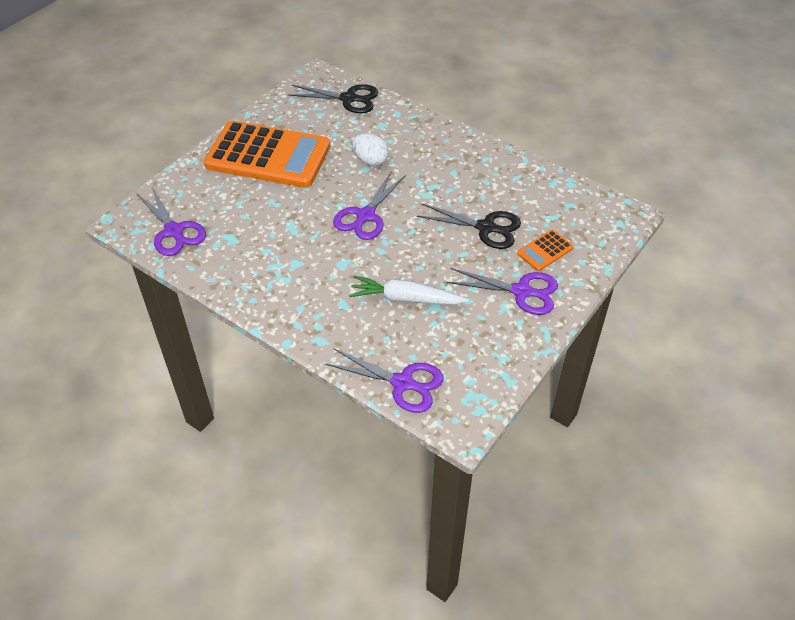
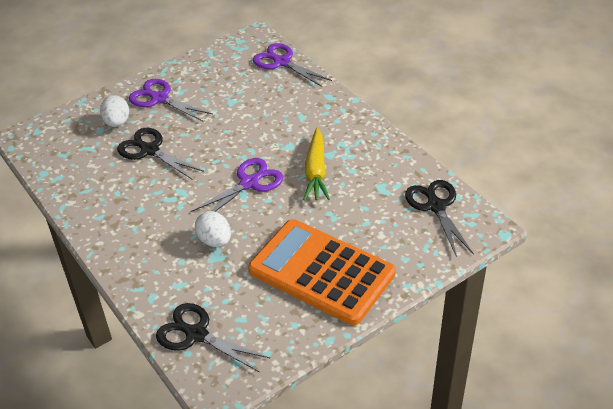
camera: 160 degrees left, 5 degrees down
purple scissors [136,188,206,256] -> black scissors [405,180,474,257]
white carrot [349,275,468,305] -> none
orange calculator [517,230,574,271] -> white egg [100,95,129,127]
none -> yellow carrot [303,128,330,201]

